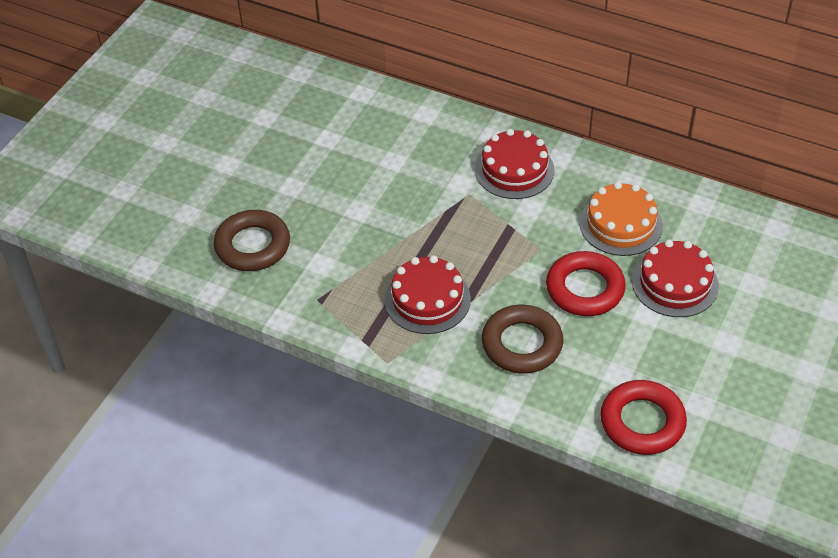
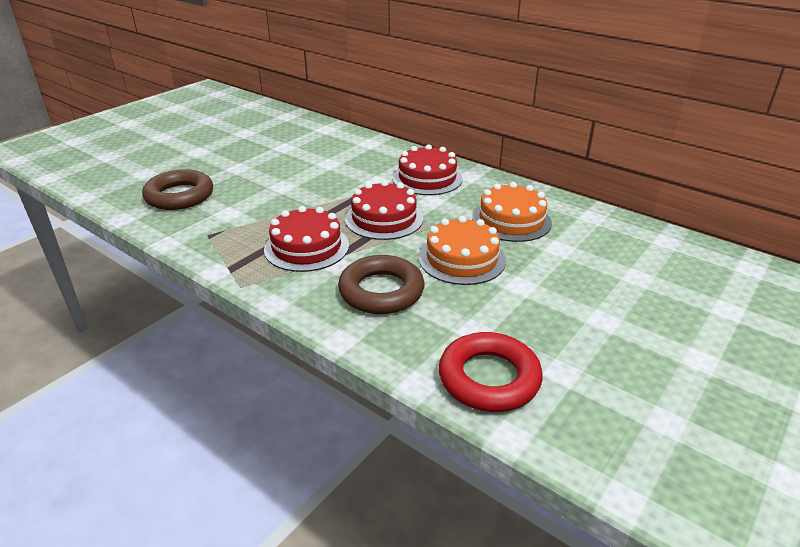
camera: 10 degrees right, 15 degrees down
red ring [546,251,626,316] -> orange cake [419,216,506,285]
red cake [632,239,719,317] -> red cake moved to [345,180,423,240]

